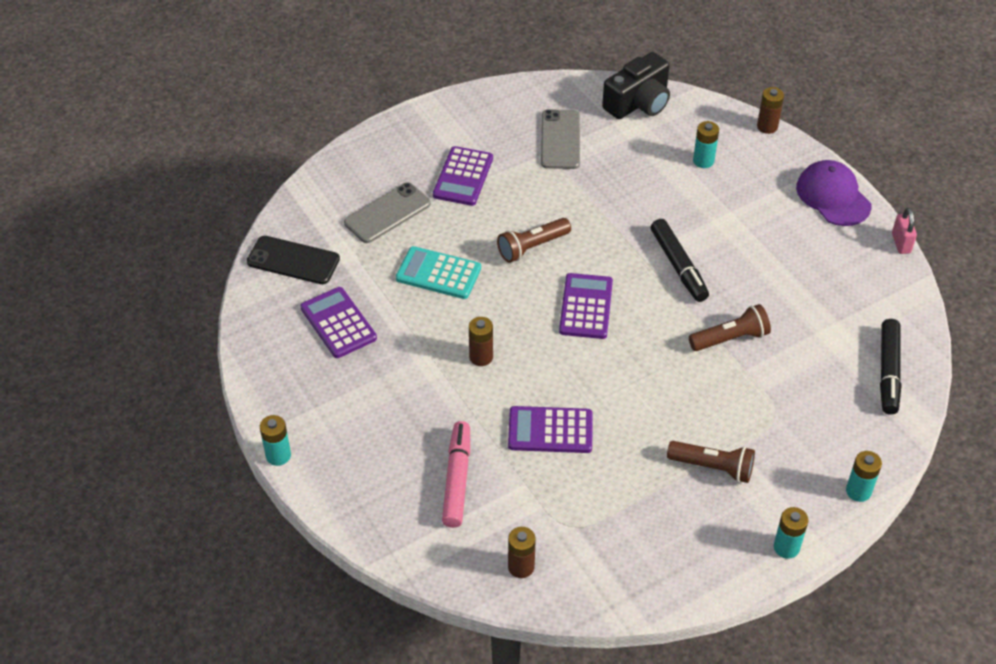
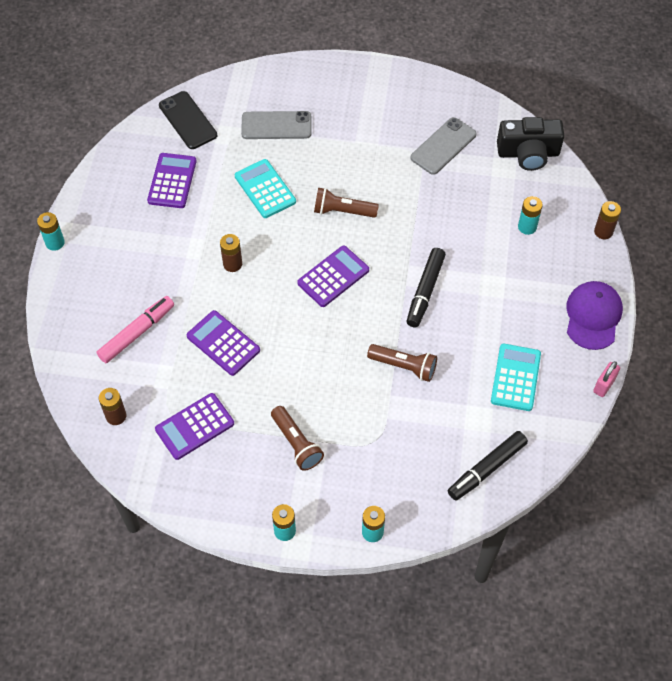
camera: 40 degrees right, 10 degrees up
purple calculator [433,146,493,206] -> purple calculator moved to [155,393,234,460]
none -> turquoise calculator [491,344,541,411]

